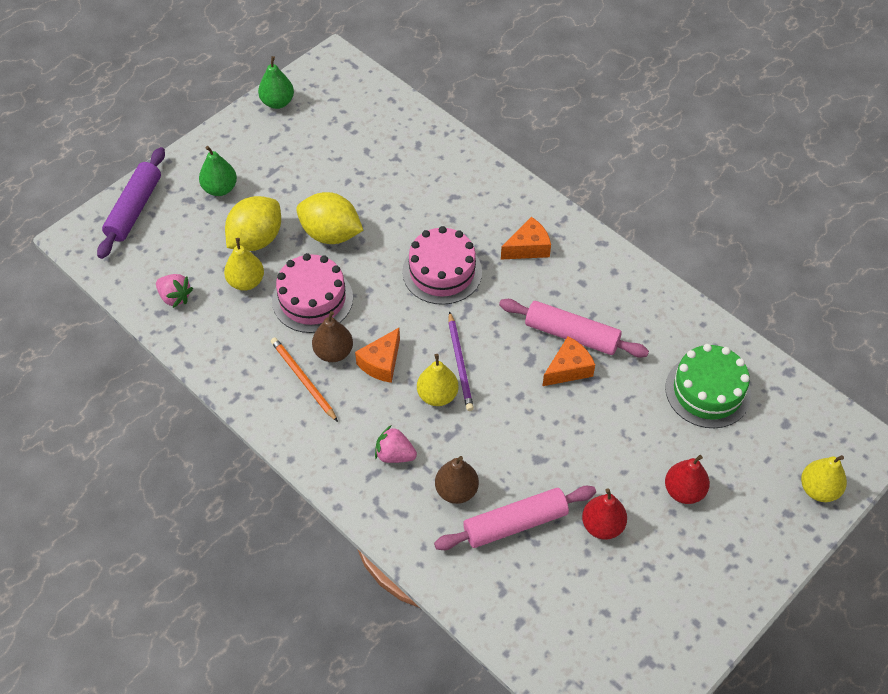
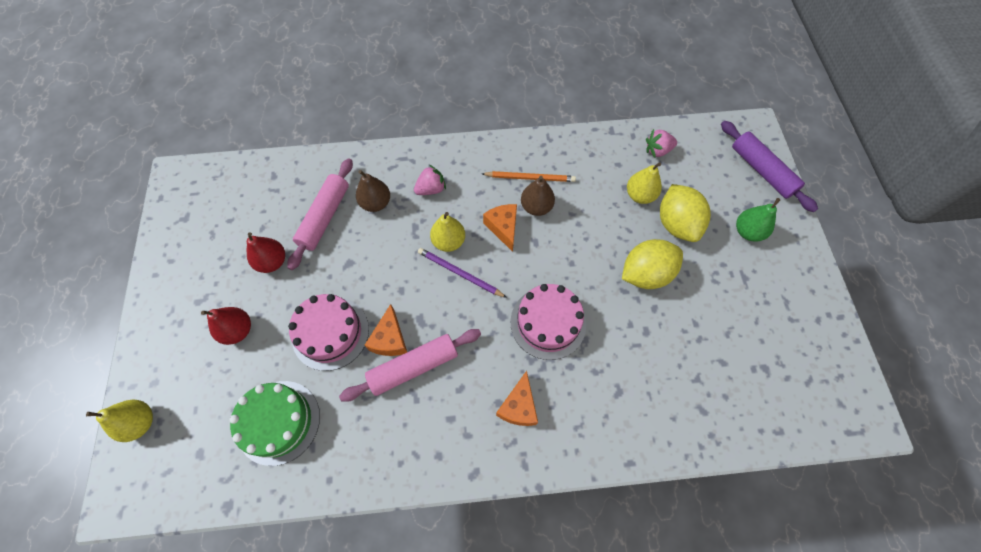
camera: 130 degrees right, 10 degrees up
green pear [258,56,294,109] -> none
pink cake [272,253,353,333] -> pink cake moved to [288,294,369,371]

